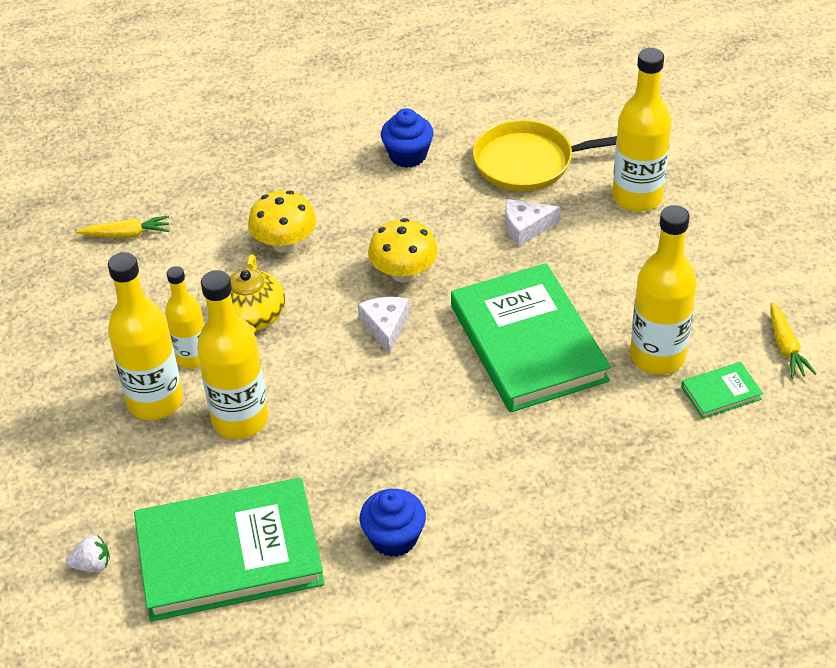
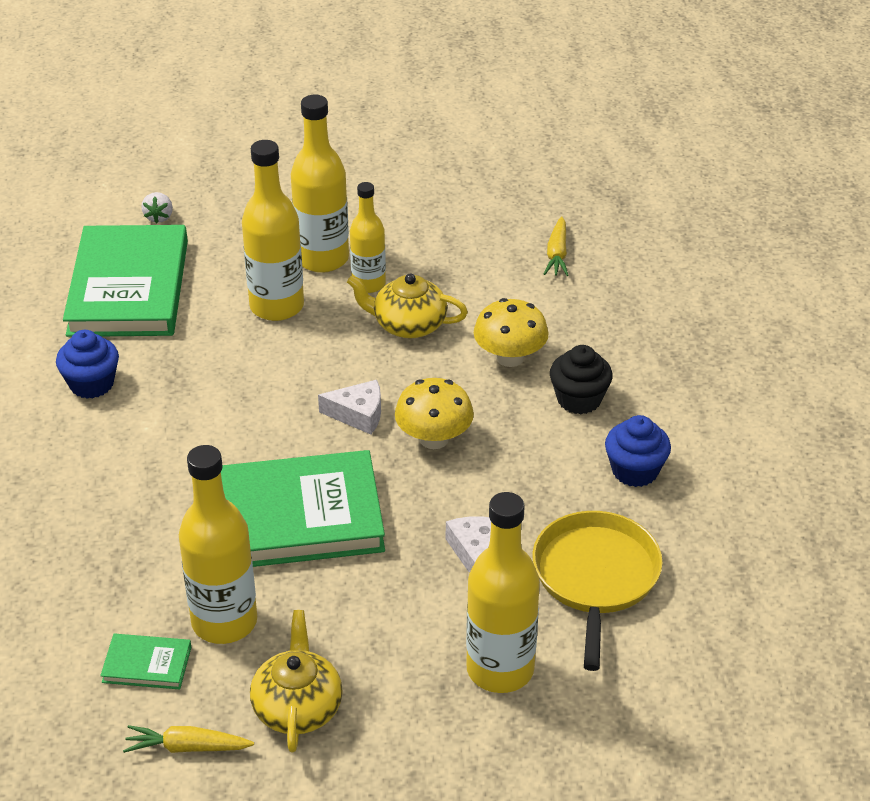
camera: 100 degrees right, 5 degrees down
green book [681,362,763,419] -> green book turned 75 degrees counterclockwise [100,634,191,690]
none -> yellow teapot [250,610,343,752]
none -> black cupcake [550,345,613,414]

